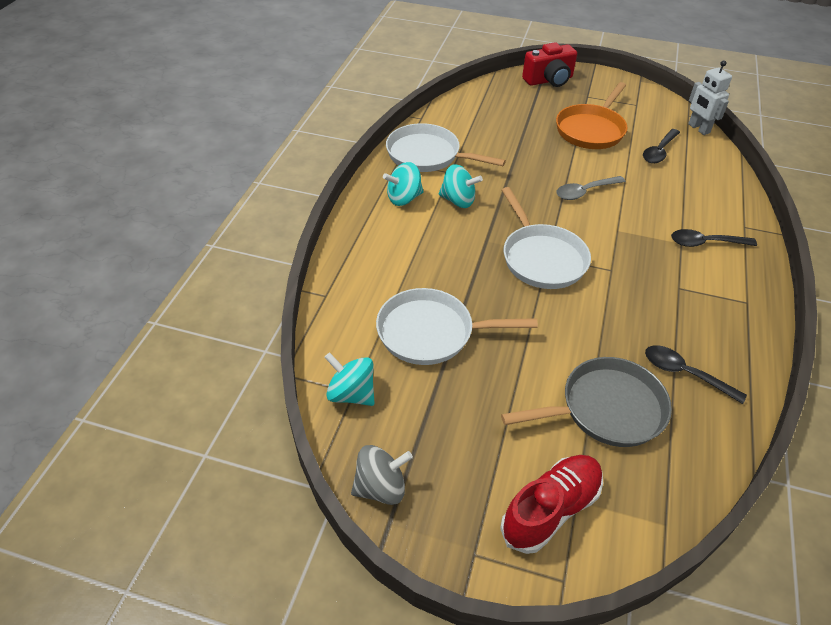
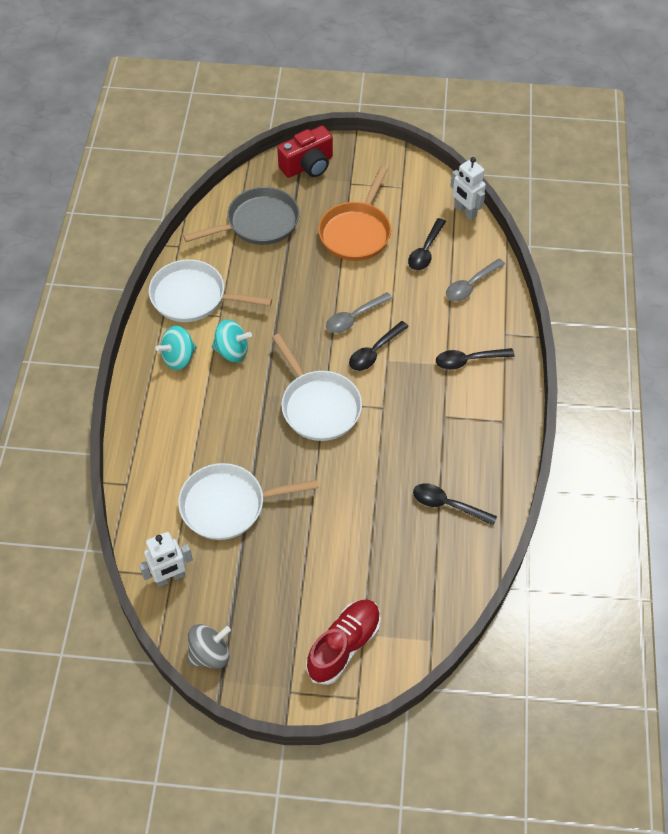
camera: 10 degrees left, 10 degrees up
turquoise spinning top [324,352,375,406] -> white robot [139,532,193,587]
grey pan [501,357,672,447] -> grey pan moved to [183,187,300,245]
none -> black spoon [349,321,409,371]
none -> grey spoon [446,259,505,301]

